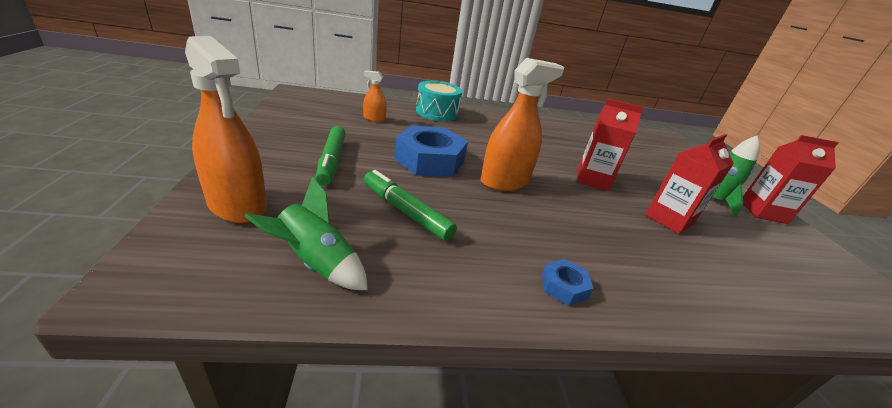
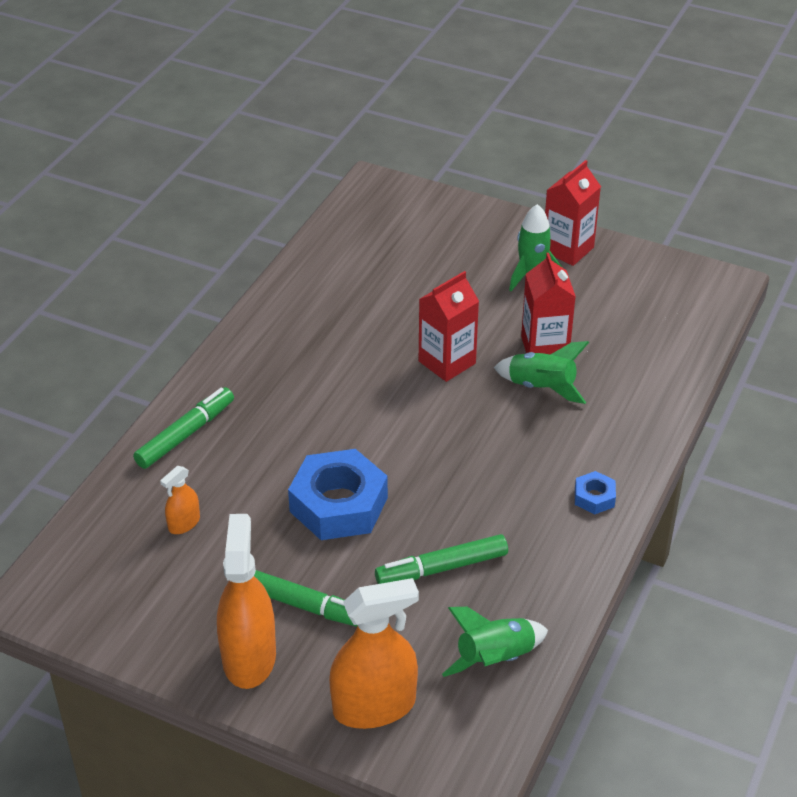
camera: 55 degrees left, 10 degrees up
turquoise drum [416,81,462,121] -> green marker [133,387,234,469]
orange spray bottle [481,58,564,191] -> orange spray bottle moved to [217,514,276,689]
none -> green rocket [494,341,589,404]

